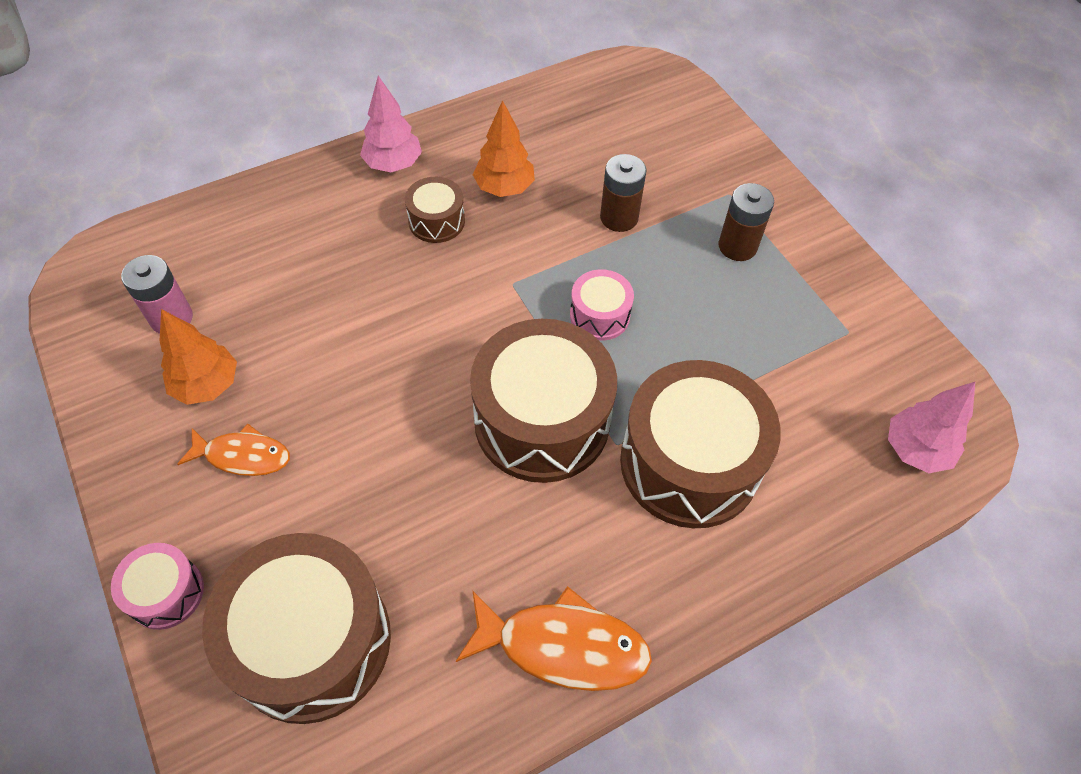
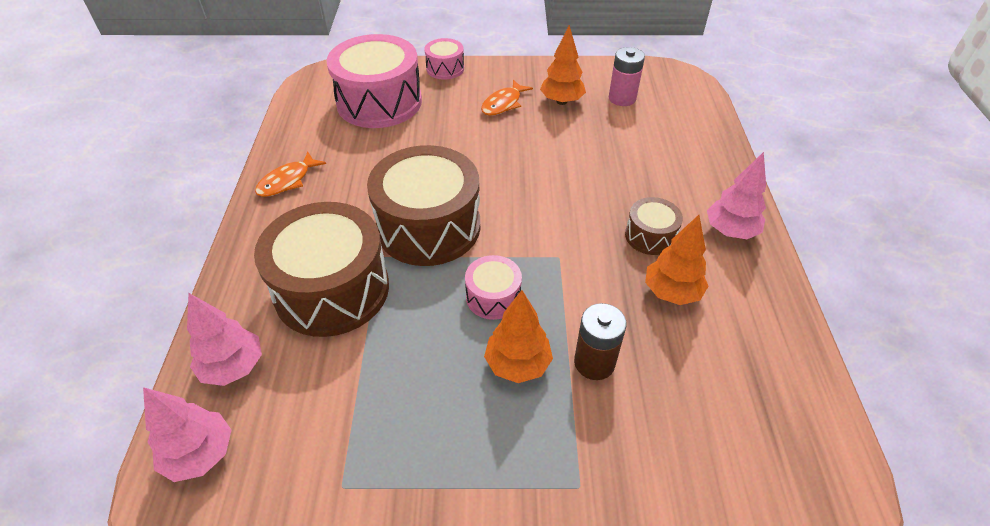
camera: 120 degrees right, 10 degrees down
brown drum [202,533,391,724] -> pink drum [327,34,422,128]
orange fish [456,586,652,691] -> orange fish [255,152,326,197], size x0.64
brown battery [719,183,774,261] -> none
none -> pink tree [187,293,262,386]
none -> orange tree [484,290,553,383]

